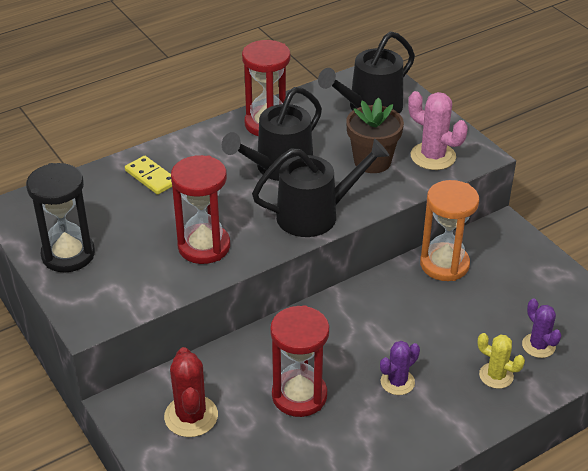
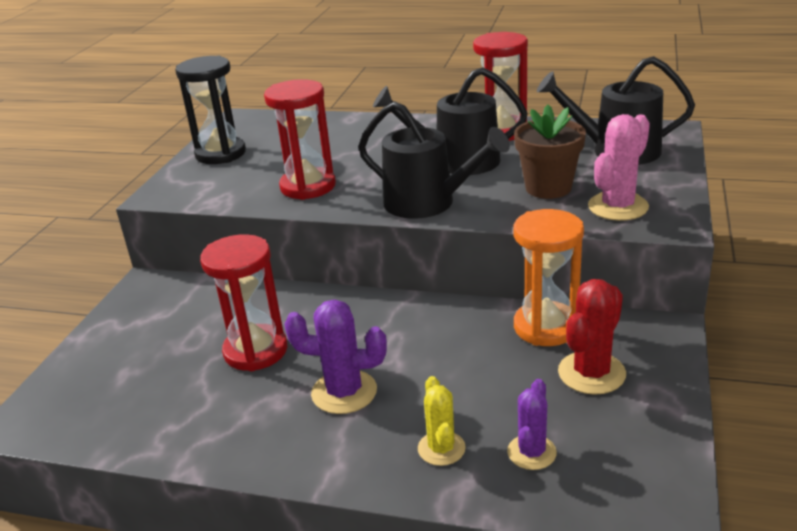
camera: 50 degrees right, 10 degrees down
yellow domino [125,156,172,195] -> none
red cactus [164,347,218,437] -> red cactus moved to [558,279,626,395]
purple cactus [380,341,420,395] -> purple cactus [284,300,387,414], size x1.52
pink cactus [408,91,468,170] -> pink cactus turned 45 degrees clockwise [588,114,650,221]

